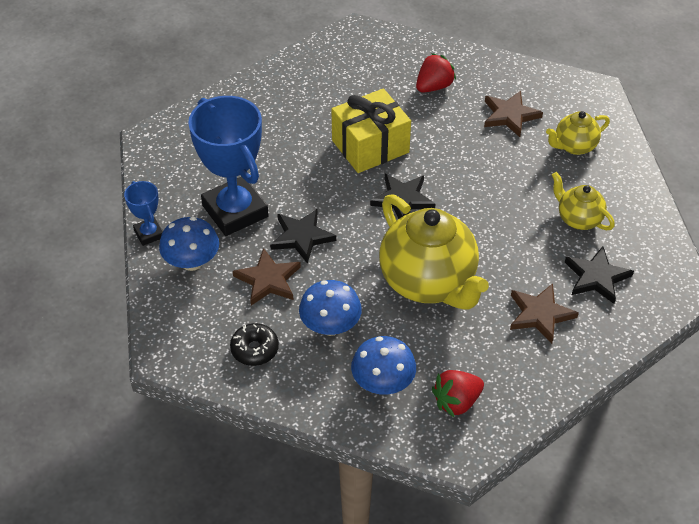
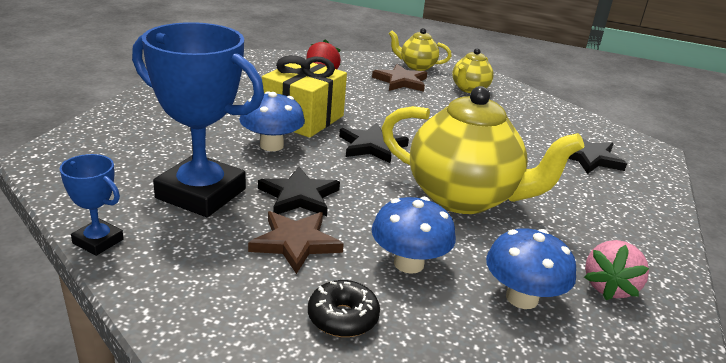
camera: 35 degrees left, 20 degrees down
blue mushroom [159,217,219,271] -> blue mushroom moved to [239,91,305,151]
red strawberry [432,370,484,417] -> pink strawberry [584,240,649,300]
brown star [510,283,579,344] -> none
yellow teapot [552,172,615,230] -> yellow teapot moved to [389,28,452,71]

